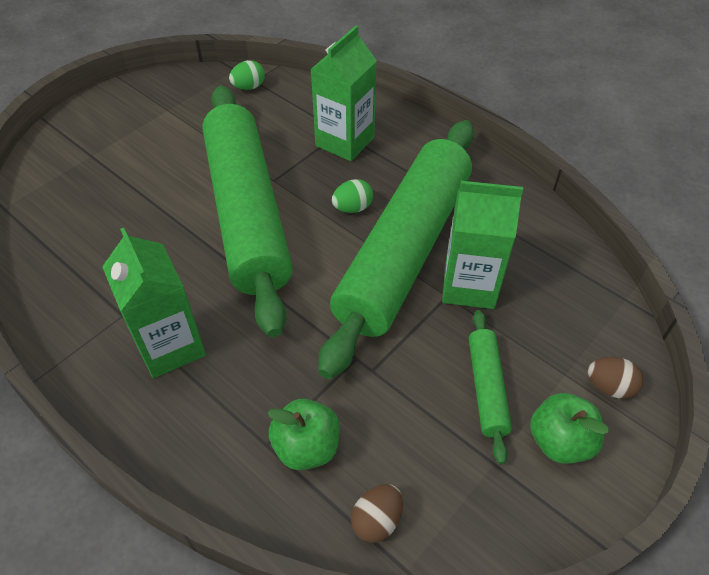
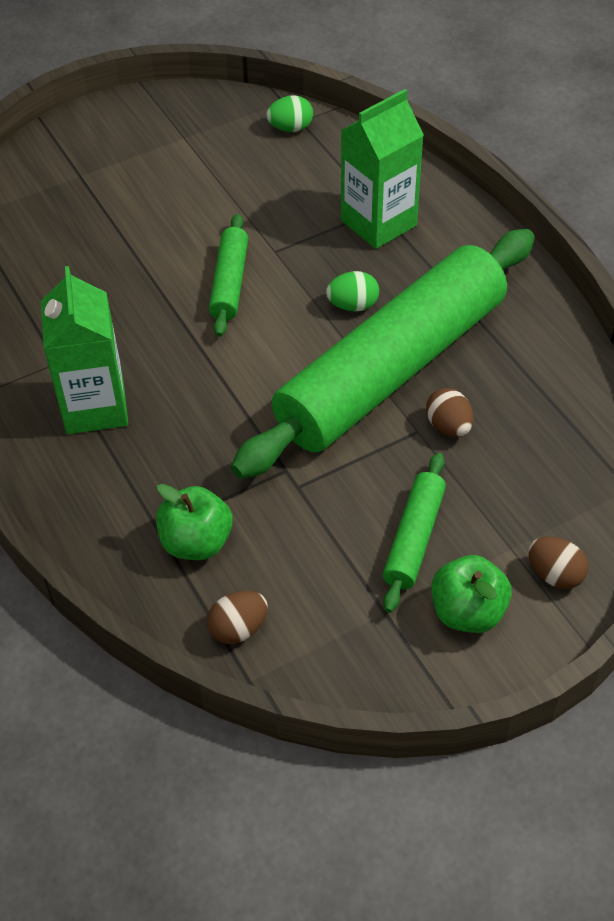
camera: 20 degrees right, 0 degrees up
green rolling pin [202,85,293,337] -> green rolling pin [209,214,248,337], size x0.41
green carton [442,181,523,309] -> brown egg [426,388,473,437]

